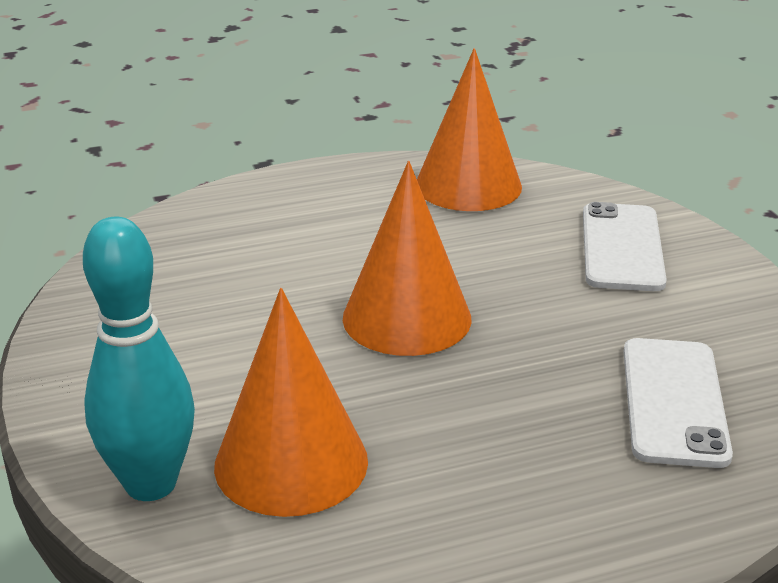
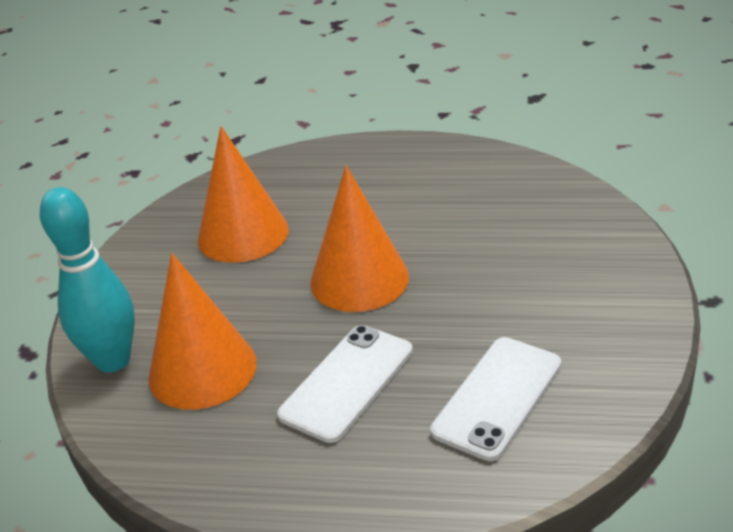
camera: 30 degrees right, 5 degrees up
orange cone [417,48,522,211] -> orange cone moved to [198,126,289,263]
white phone [583,202,667,291] -> white phone moved to [277,325,413,443]

